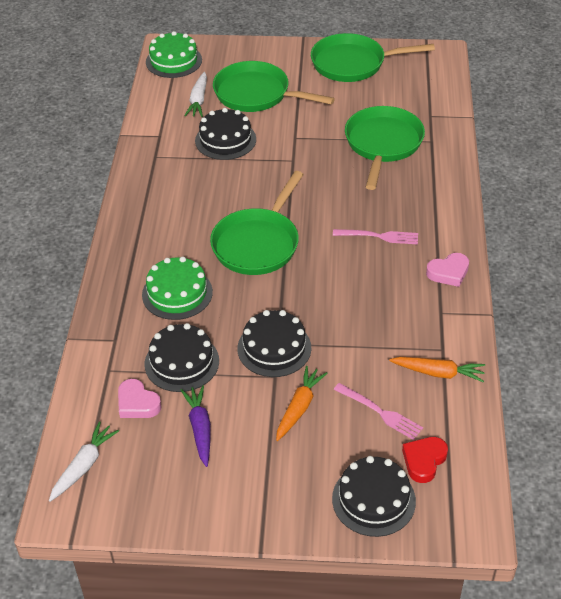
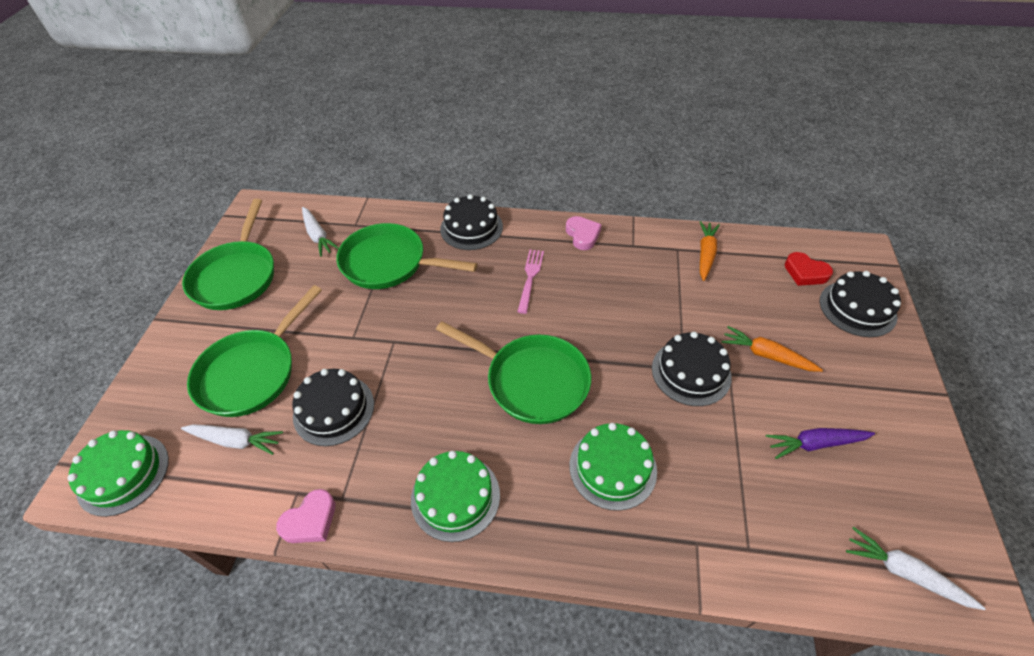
camera: 85 degrees left, 5 degrees up
pink heart [118,379,161,418] -> pink heart moved to [276,489,335,543]
black cake [145,323,219,392] -> black cake moved to [440,194,503,250]
pink fork [334,383,423,440] -> none
none -> white carrot [302,207,339,257]
none -> green cake [411,451,500,542]

